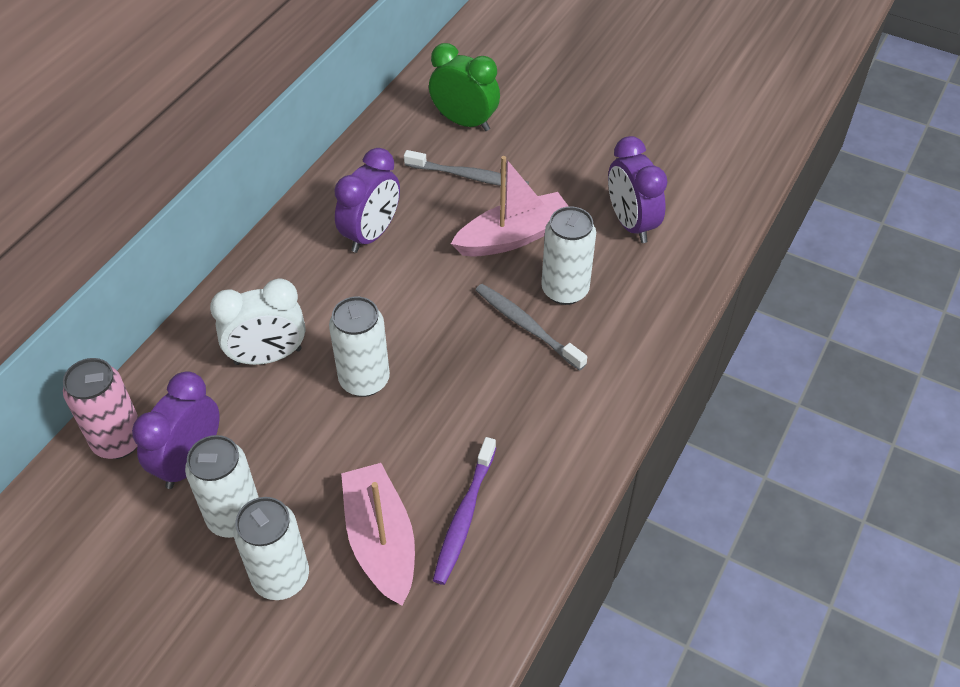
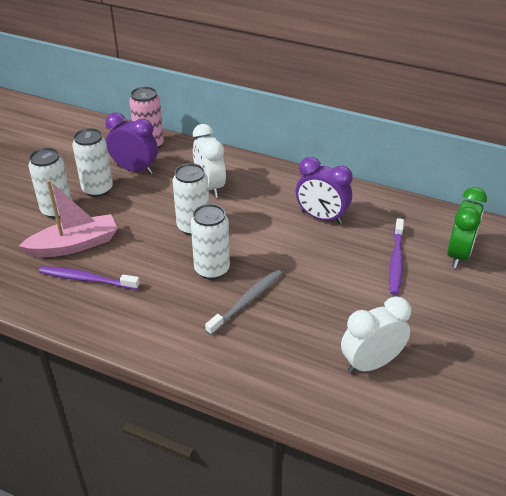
camera: 85 degrees right, 10 degrees down
grey toothbrush [404,150,529,186] -> purple toothbrush [389,218,404,295]
pink boat [451,156,569,257] -> none
white can [541,206,596,305] -> white can moved to [191,204,230,280]
purple clock [608,136,667,243] -> white clock [341,296,411,374]

